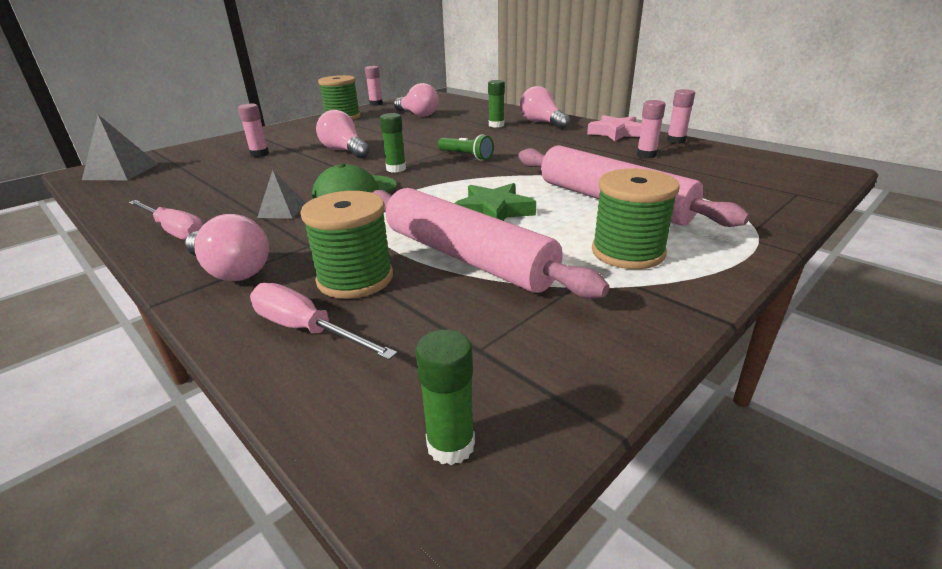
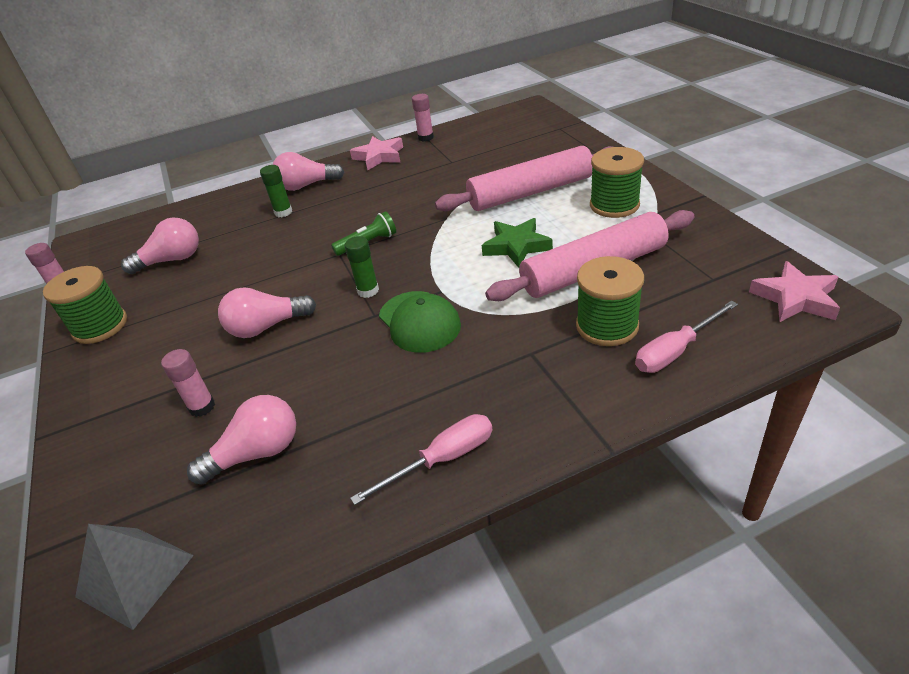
camera: 65 degrees left, 10 degrees up
pink light bulb [185,214,269,281] -> pink light bulb moved to [187,395,296,485]
grey pyramid [257,170,306,219] -> none
green glue stick [415,329,475,465] -> pink star [749,261,840,322]
pink glue stick [637,100,666,158] -> none

